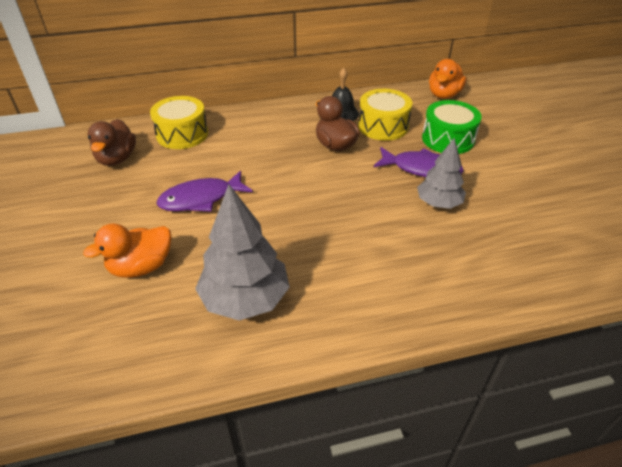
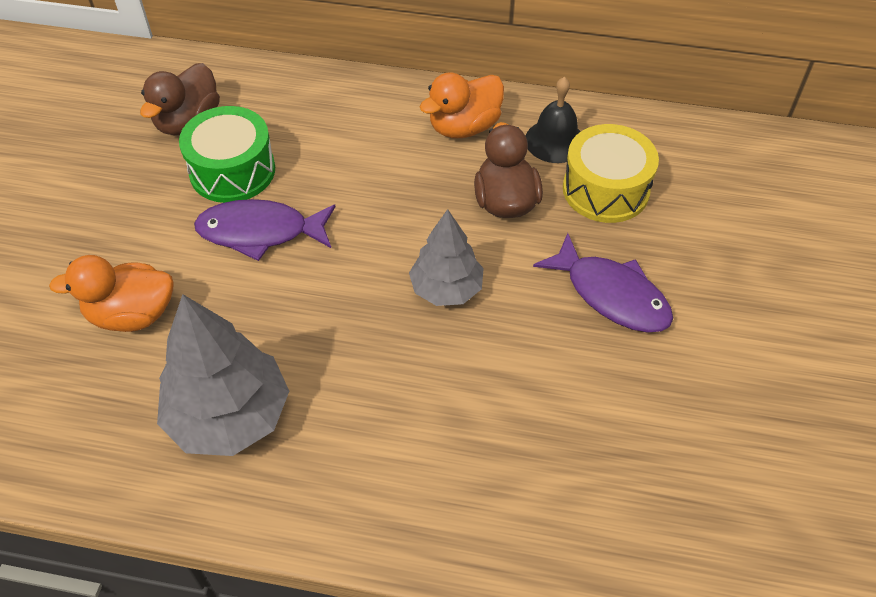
camera: 25 degrees right, 10 degrees up
yellow drum [150,96,208,149] -> none
grey tree [417,138,466,209] -> grey tree moved to [409,209,484,306]
green drum [422,100,482,154] -> green drum moved to [179,106,275,203]
orange duck [429,59,466,99] -> orange duck moved to [420,72,504,138]

